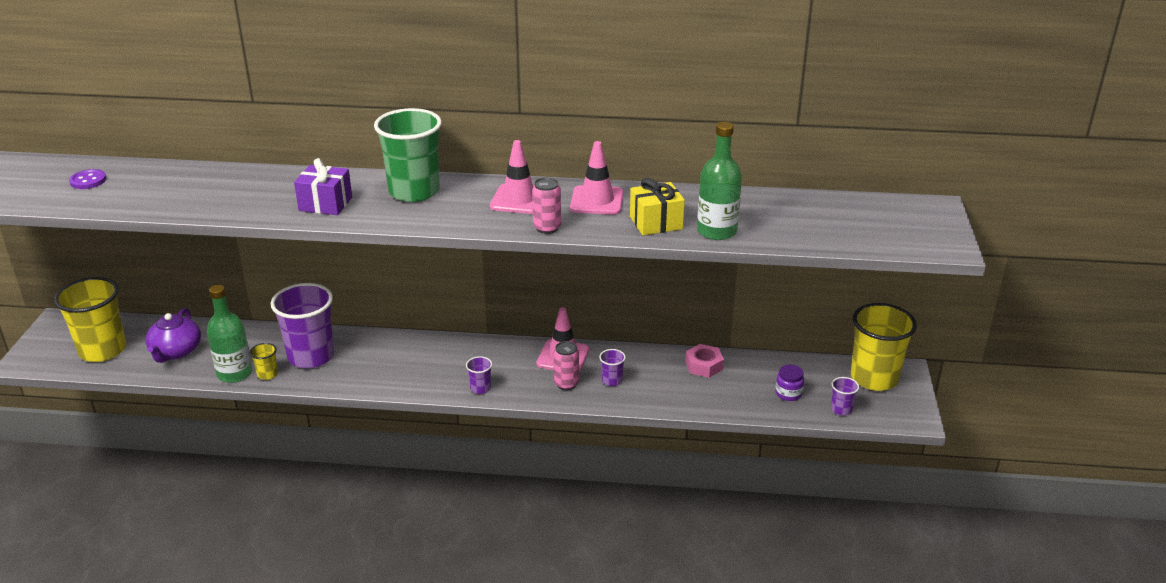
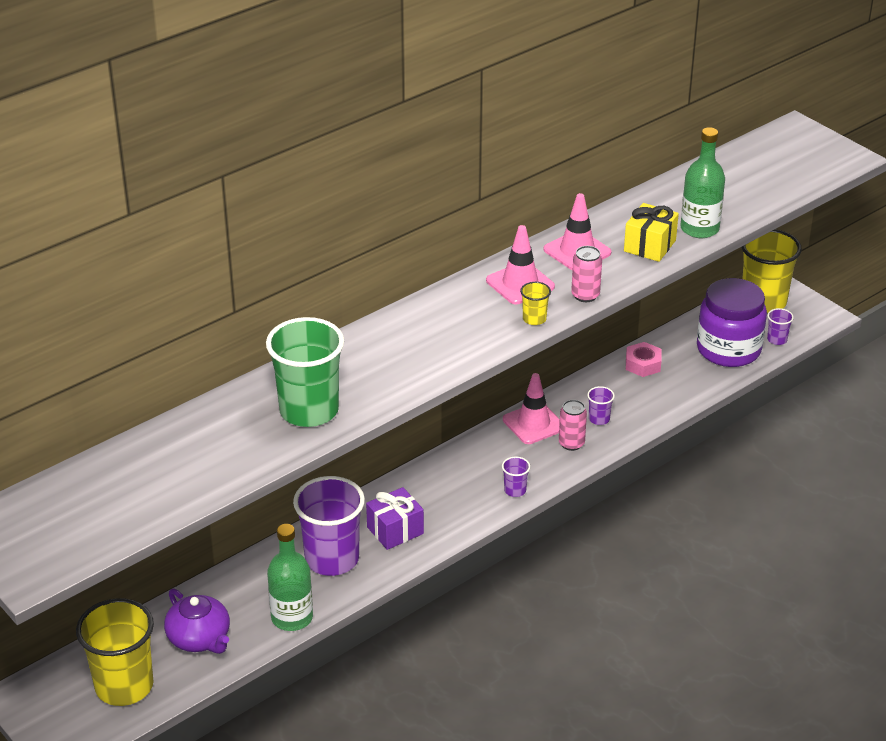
camera: 45 degrees left, 5 degrees up
purple button [69,169,106,189] -> none
yellow cup [250,343,278,380] -> yellow cup moved to [520,282,551,325]
purple gift [294,158,352,215] -> purple gift moved to [366,487,424,550]
green cup [374,108,442,202] -> green cup moved to [266,317,344,427]
purple jar [775,364,804,401] -> purple jar [697,278,767,367], size x2.47

